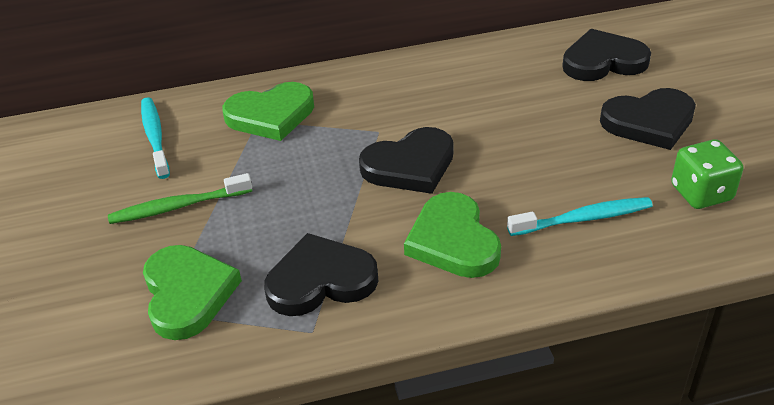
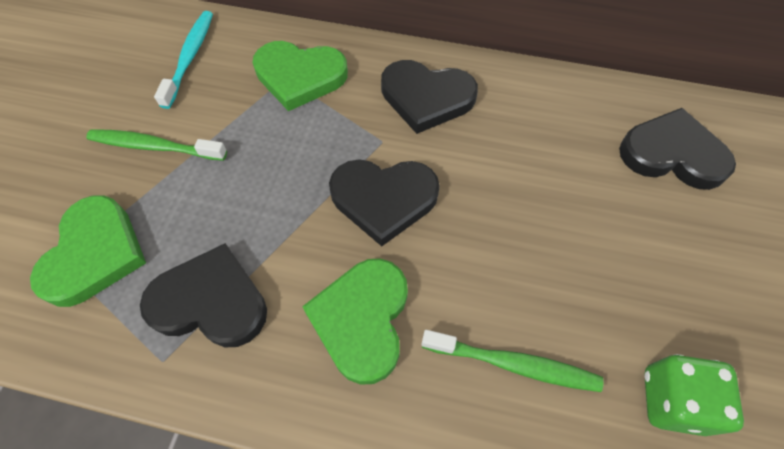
camera: 25 degrees right, 20 degrees up
turquoise toothbrush [507,197,653,236] -> green toothbrush [421,330,604,392]
black heart [600,88,696,150] -> black heart moved to [381,60,478,134]

